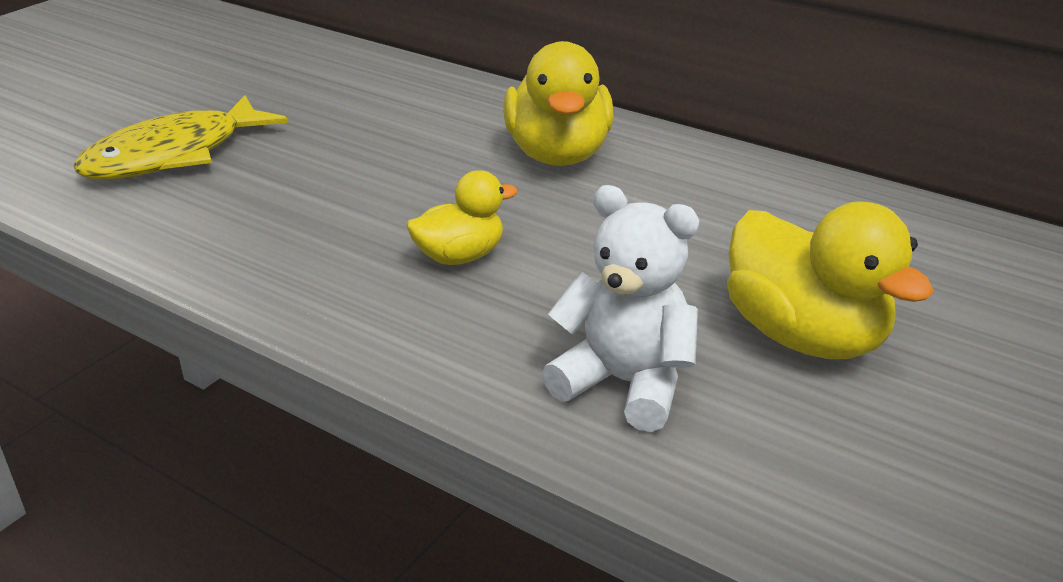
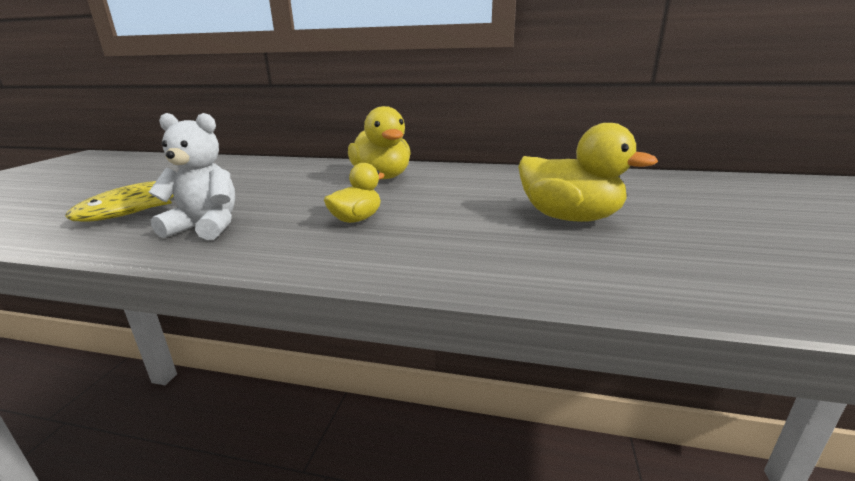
camera: 20 degrees left, 10 degrees down
white teddy bear [542,185,699,432] -> white teddy bear moved to [149,113,235,240]

